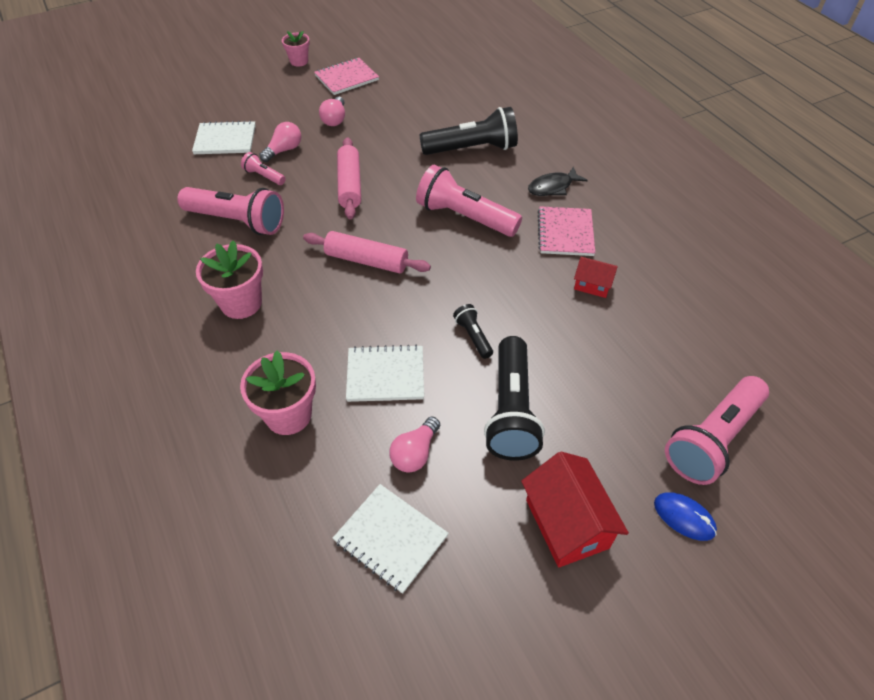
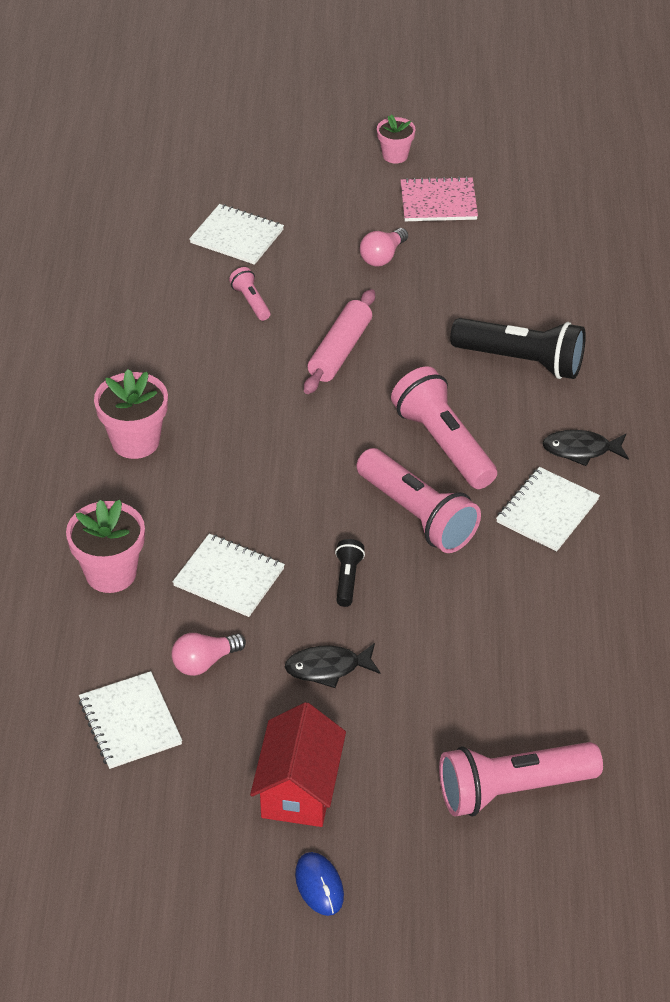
camera: 30 degrees right, 5 degrees down
pink flashlight [177,187,284,235] -> pink flashlight moved to [357,448,481,553]
pink light bulb [259,122,301,162] -> none
pink rolling pin [303,231,431,273] -> none
black flashlight [484,336,545,461] -> black fish [285,643,381,688]
pink notebook [538,206,595,256] -> white notebook [496,467,600,552]
red house [574,257,618,298] -> none
blue mouse [654,492,717,541] -> blue mouse moved to [295,852,344,916]

